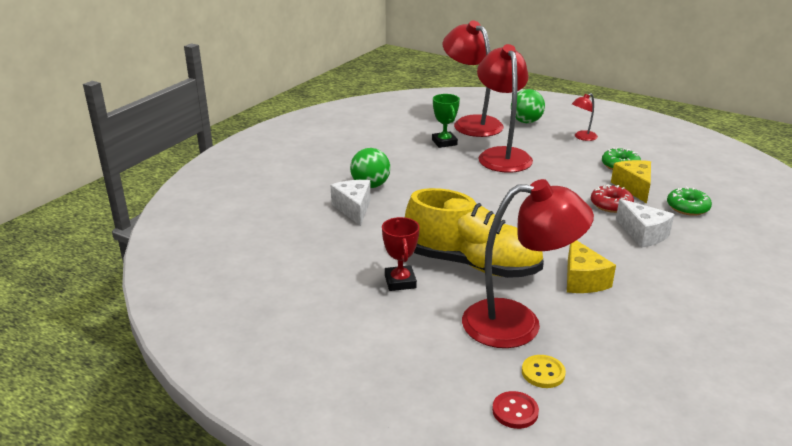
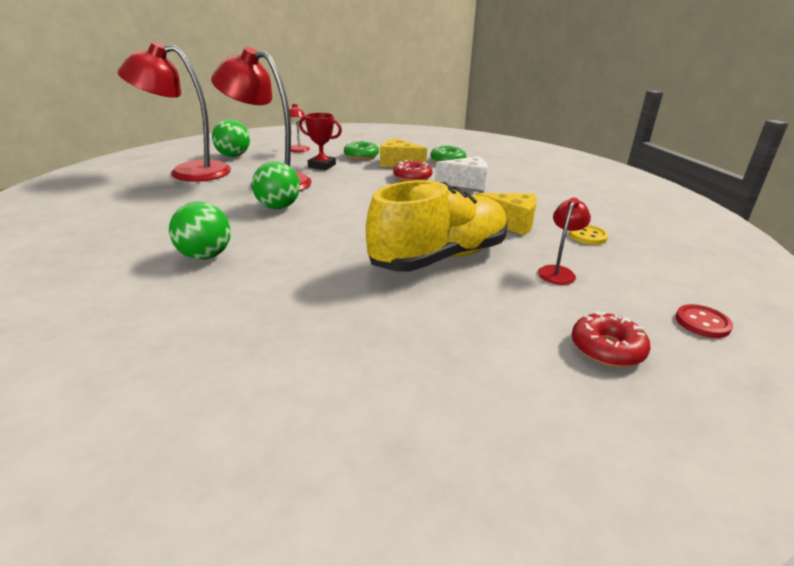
camera: 60 degrees left, 0 degrees up
white cheese [331,180,371,226] -> none
red trophy [382,217,420,291] -> red trophy moved to [299,113,342,170]
green trophy [432,94,460,148] -> none
red lamp [462,179,594,348] -> red lamp [537,198,591,285], size x0.45
yellow button [522,355,566,388] -> yellow button moved to [569,225,608,245]
none -> green ball [252,161,300,209]
none -> red donut [572,311,650,367]

